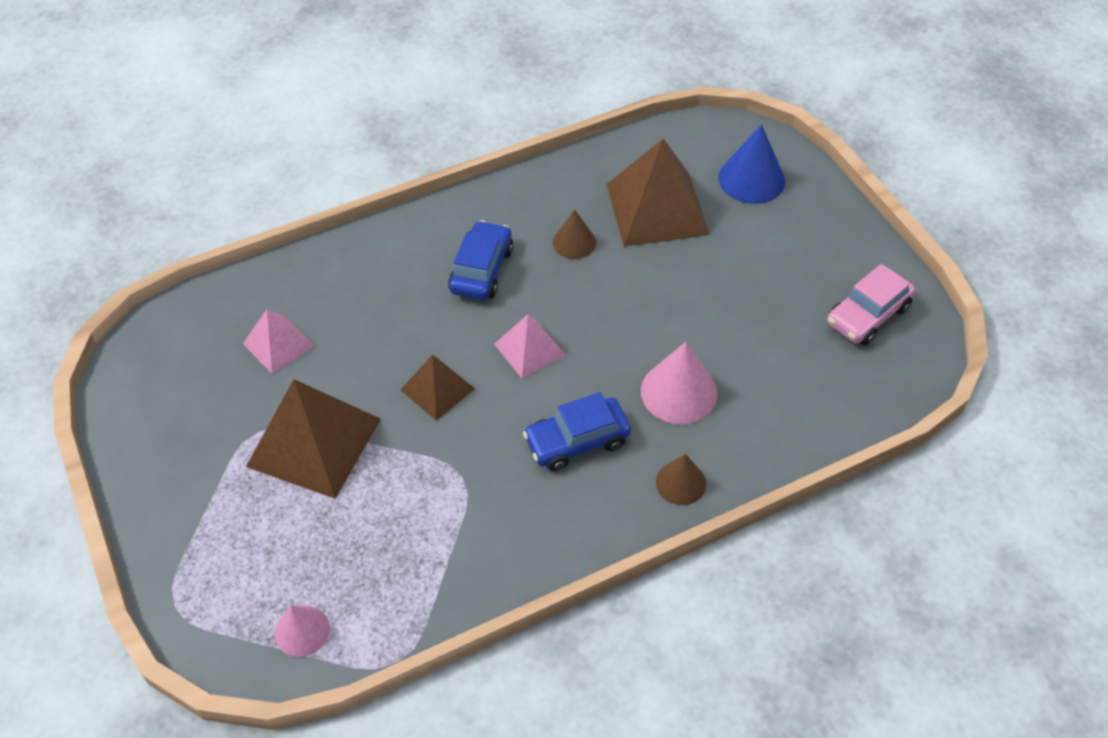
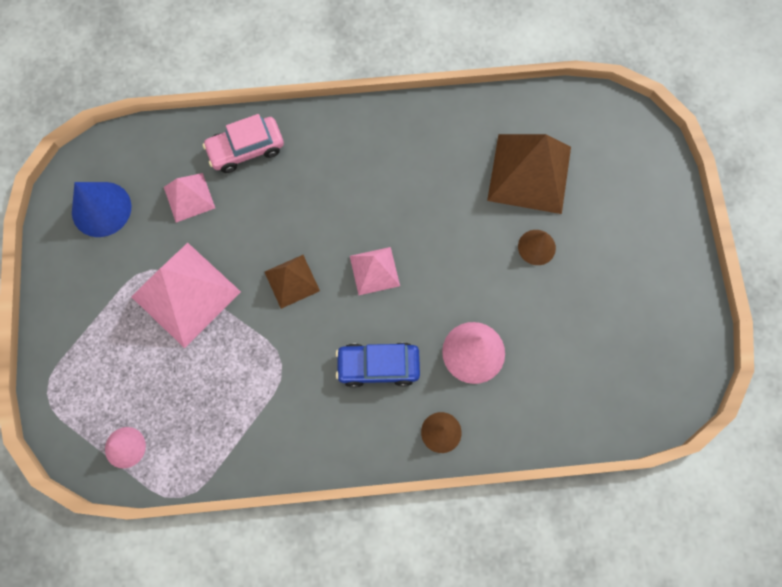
camera: 20 degrees right, 20 degrees up
brown pyramid [246,379,381,499] -> pink pyramid [131,243,241,348]
blue car [448,220,513,300] -> none
brown cone [553,209,596,259] -> brown cone moved to [518,230,556,265]
blue cone [718,124,785,204] -> blue cone moved to [72,182,132,237]
pink car [827,264,915,345] -> pink car moved to [202,114,284,173]

